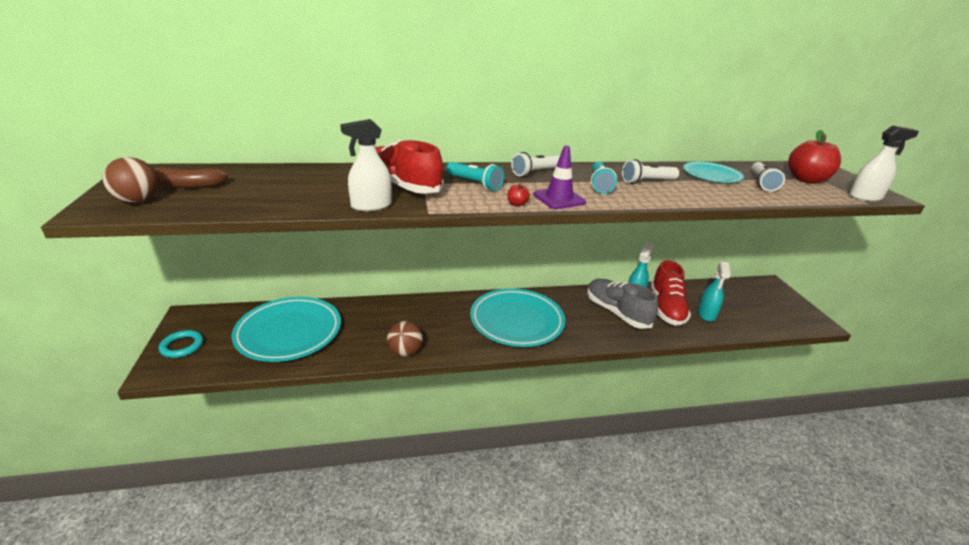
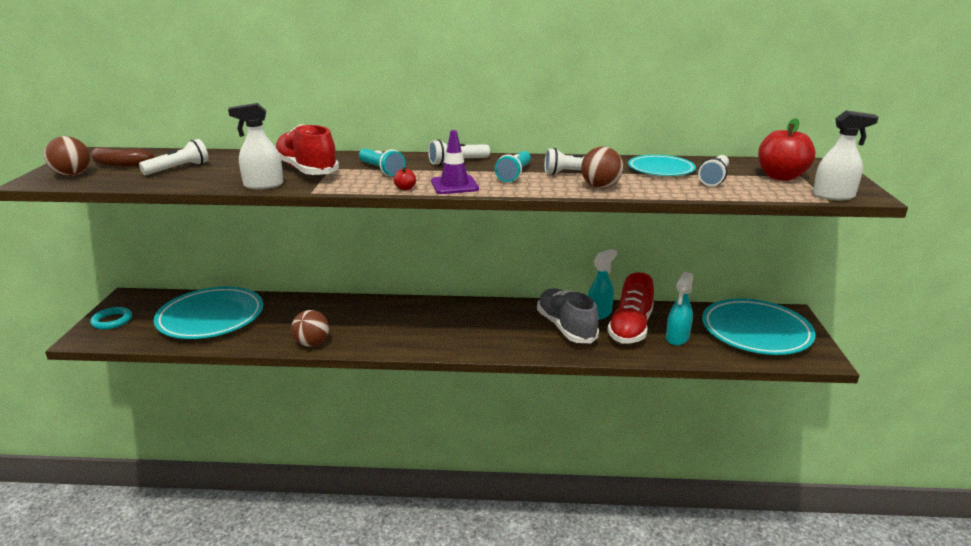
camera: 15 degrees right, 5 degrees down
turquoise plate [470,288,565,347] -> turquoise plate moved to [702,298,816,355]
none -> white flashlight [139,139,208,175]
none -> brown ball [581,146,623,189]

